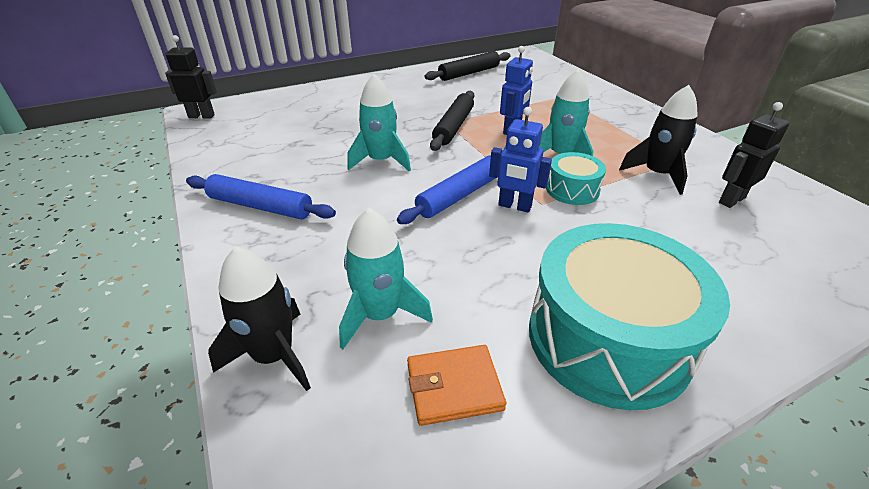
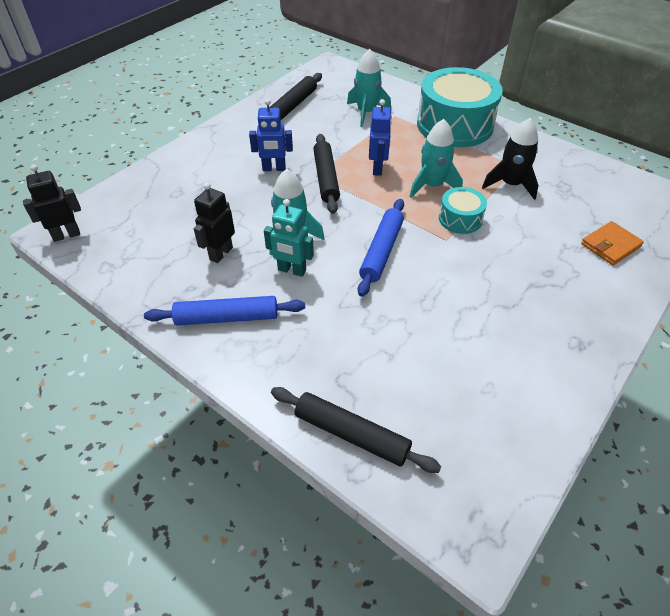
camera: 25 degrees left, 10 degrees up
black rocket [208,246,311,391] -> black rolling pin [271,387,441,473]
turquoise rocket [339,208,433,349] -> turquoise rocket moved to [347,49,391,127]
orange wallet [407,345,506,426] -> orange wallet moved to [581,221,644,265]
blue robot [489,107,552,212] -> blue robot moved to [249,99,293,171]
turquoise drum [529,223,730,410] -> turquoise drum moved to [417,67,503,147]
black robot [719,102,789,208] -> black robot moved to [194,183,235,263]
none -> turquoise robot [264,199,314,277]

